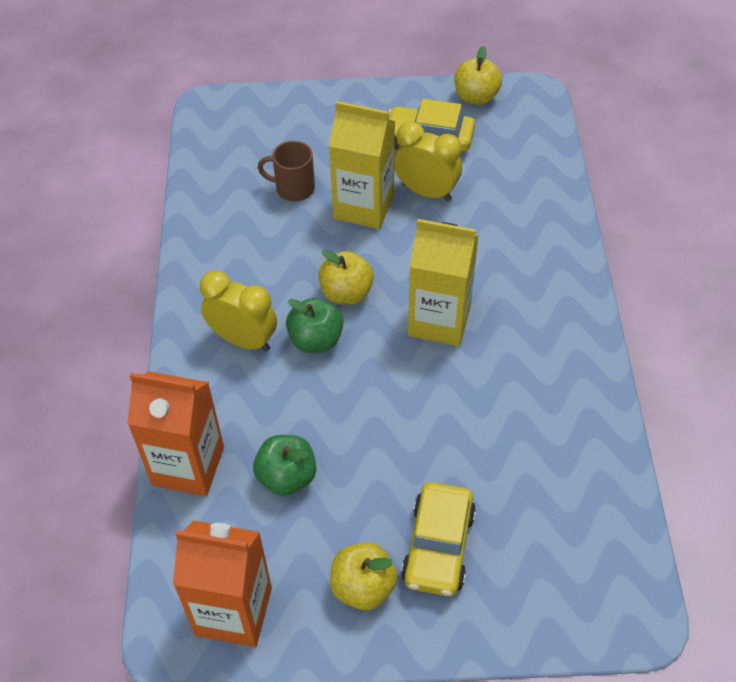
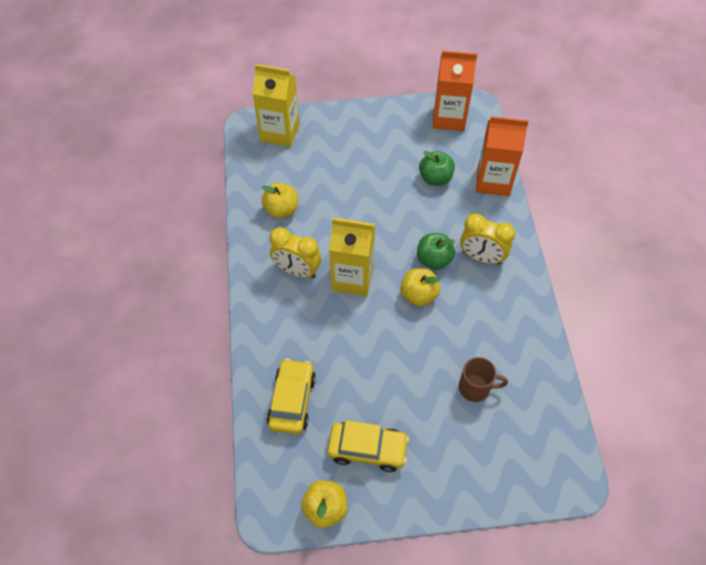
camera: 175 degrees right, 5 degrees up
yellow carton [329,101,395,229] -> yellow carton moved to [252,64,300,147]
yellow apple [330,542,397,610] -> yellow apple moved to [261,183,298,218]
yellow clock [394,122,462,201] -> yellow clock moved to [270,227,321,278]
yellow car [401,482,476,596] -> yellow car moved to [267,358,316,434]

